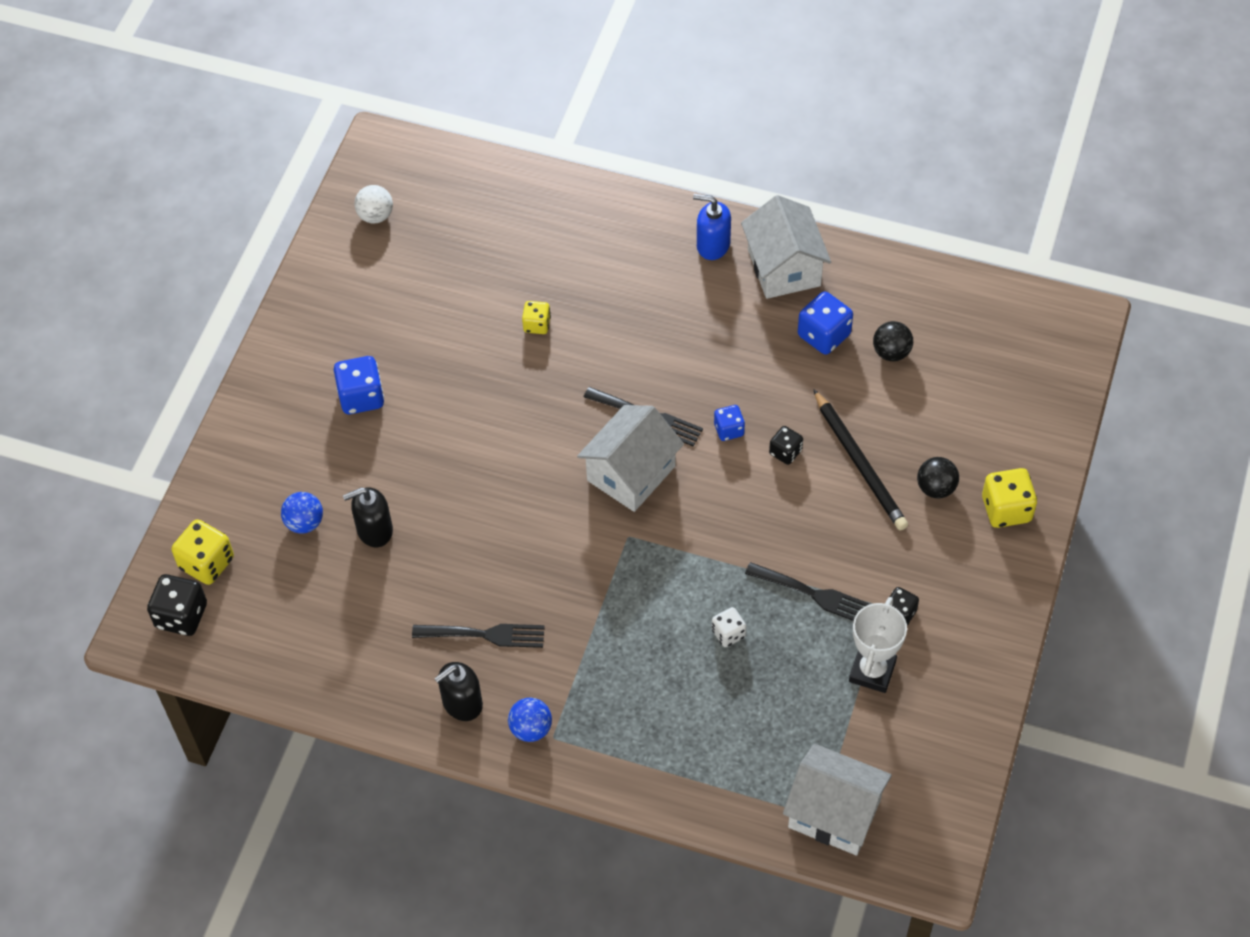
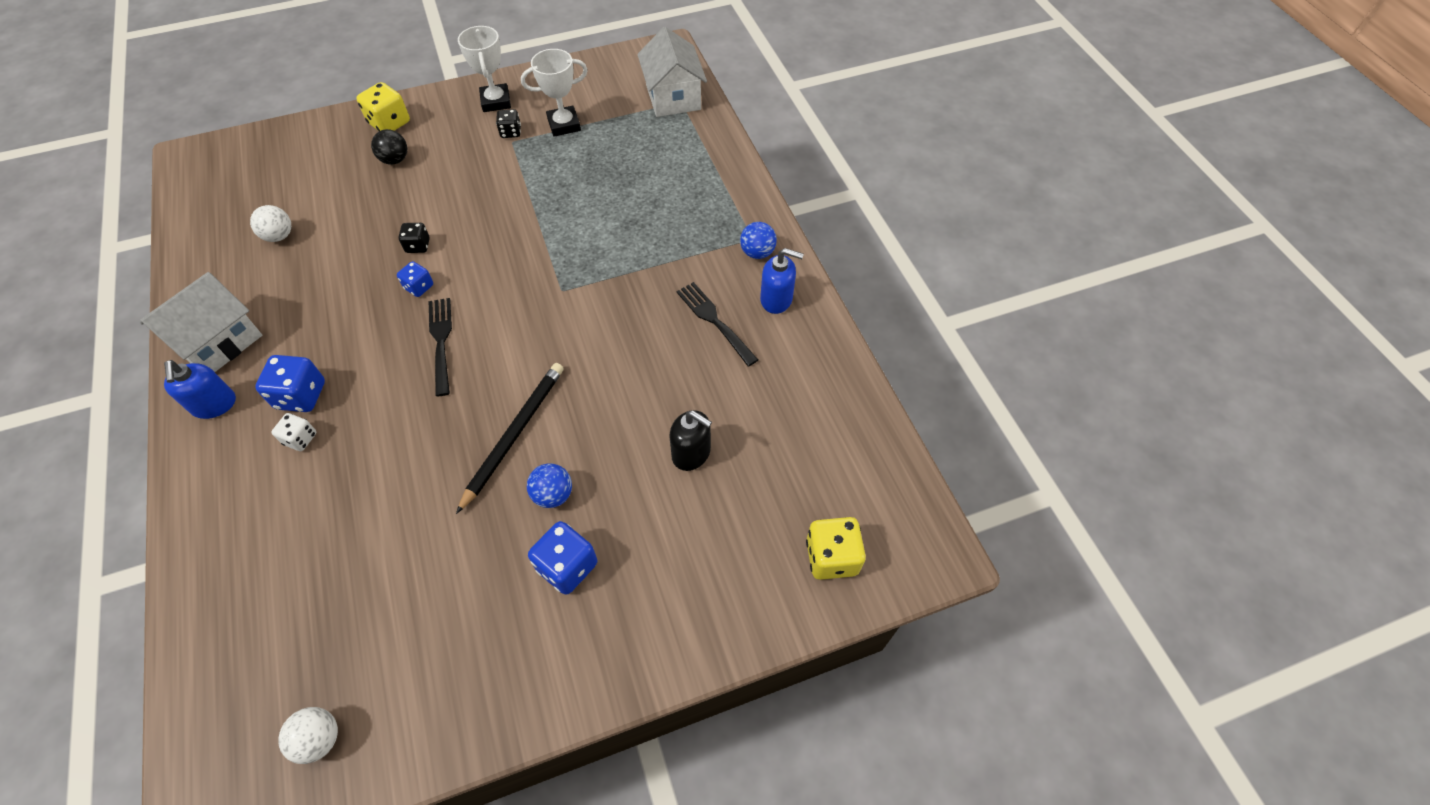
camera: 130 degrees left, 0 degrees up
black dice [147,574,207,636] -> none
blue ball [281,492,323,534] -> blue ball moved to [527,463,572,508]
black soap dispenser [434,662,483,721] -> blue soap dispenser [760,248,804,314]
yellow dice [522,301,551,334] -> none
white house [577,405,684,512] -> none
white dice [712,607,747,647] -> white dice moved to [271,413,316,451]
black fork [745,562,870,621] -> none
blue dice [798,291,853,355] -> blue dice moved to [255,355,325,412]
black pencil [813,389,908,530] -> black pencil moved to [456,363,564,514]
black ball [873,321,913,361] -> white ball [250,205,291,242]
none -> white trophy [458,26,511,112]

